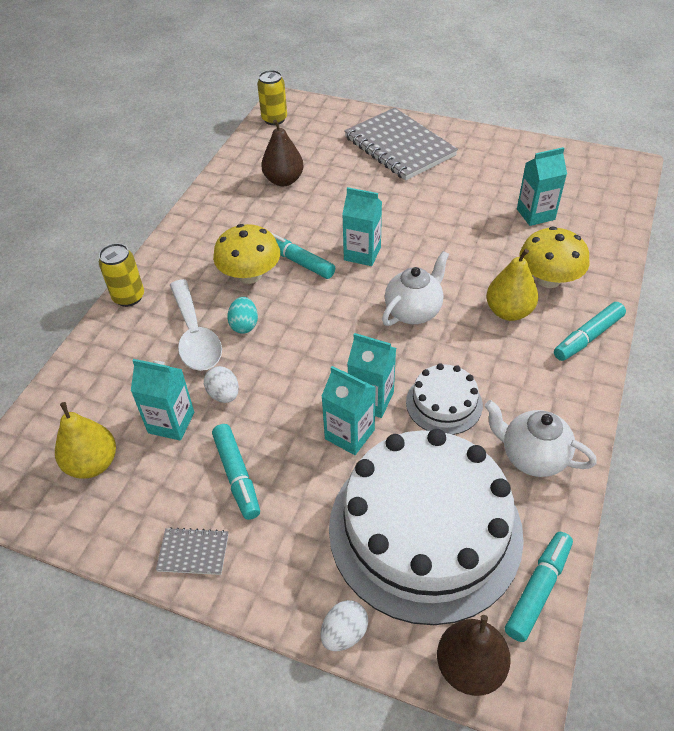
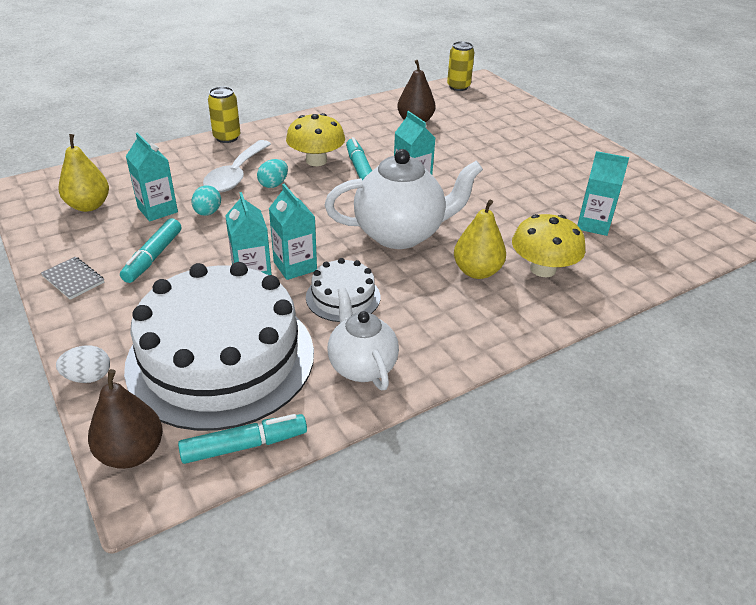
camera: 35 degrees right, 10 degrees down
white egg [204,366,239,403] -> turquoise egg [191,185,221,216]
grey notebook [344,108,458,181] -> none
white teapot [382,251,449,326] -> white teapot [325,149,483,249], size x1.61
turquoise marker [554,302,626,361] -> none

